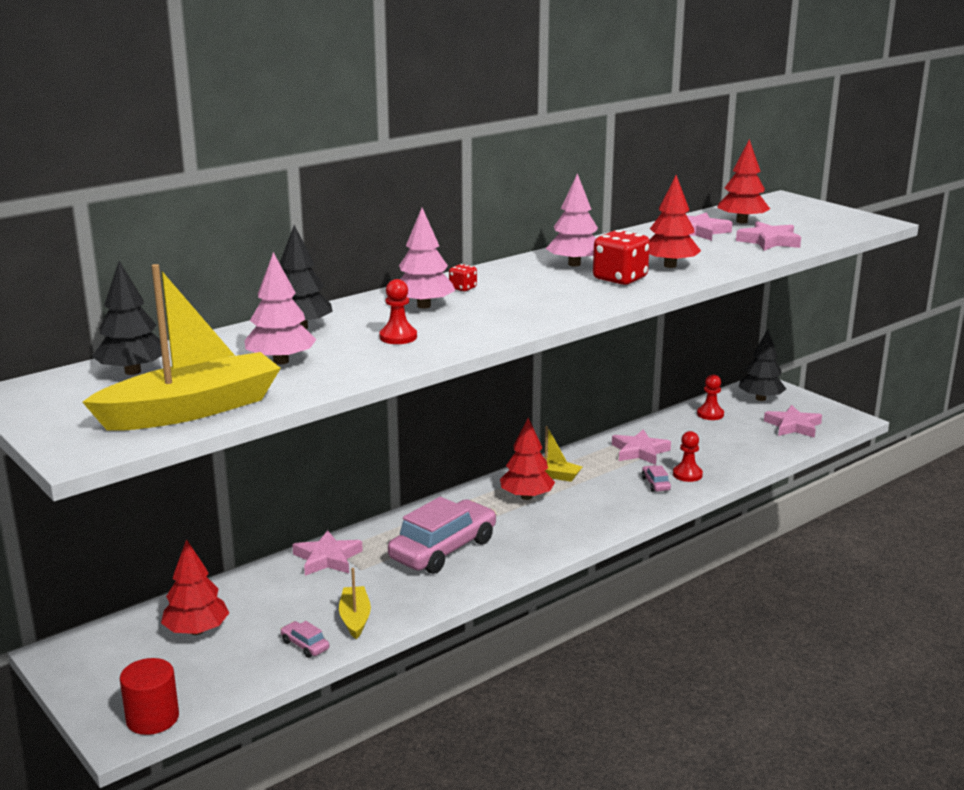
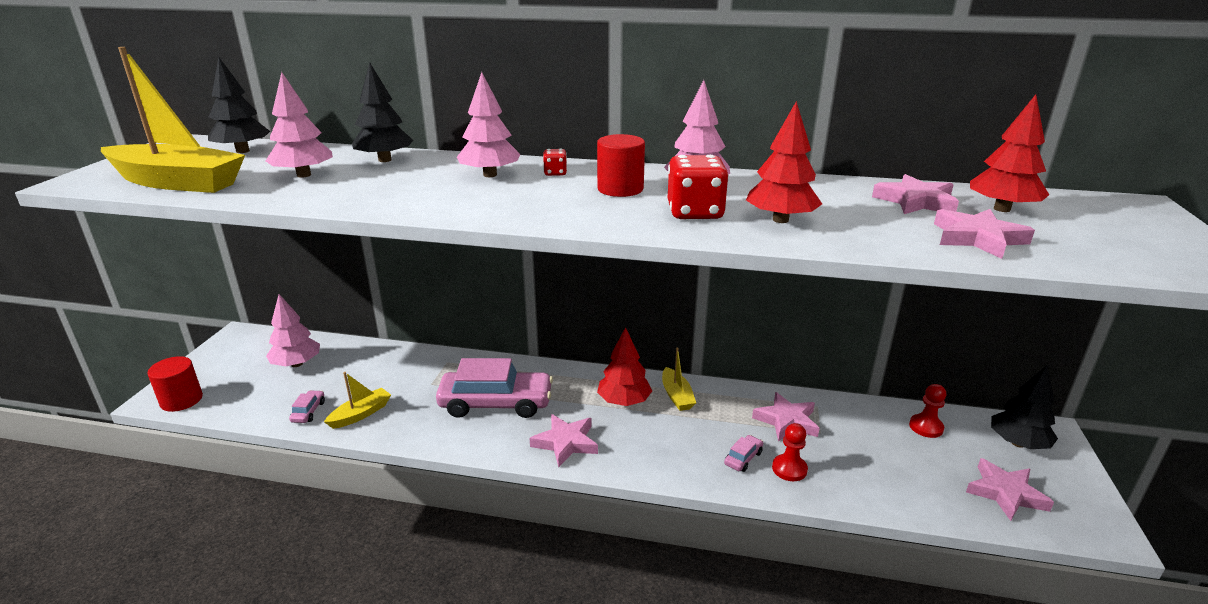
camera: 50 degrees right, 5 degrees up
red tree [161,539,229,635] -> pink tree [266,294,320,367]
pink star [292,530,363,576] -> pink star moved to [530,414,598,467]
red pawn [379,279,417,344] -> none
none -> red cylinder [597,134,645,197]

